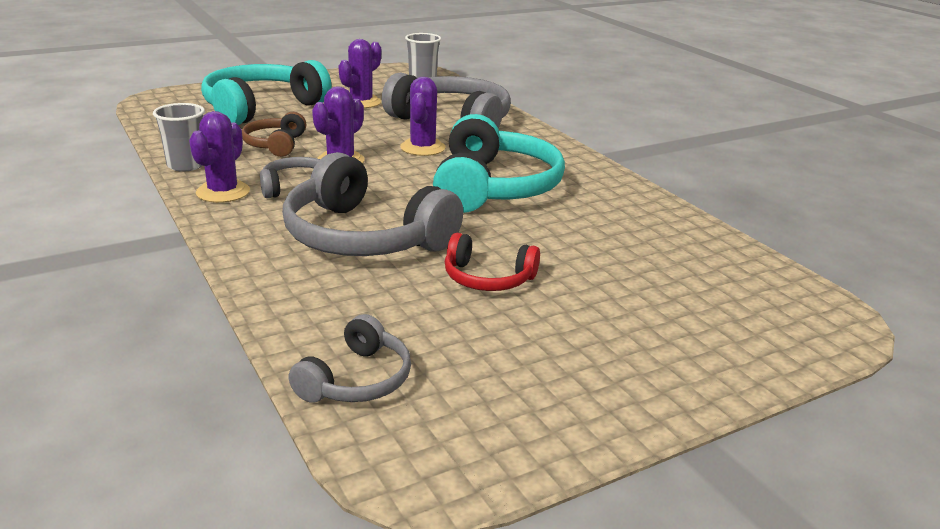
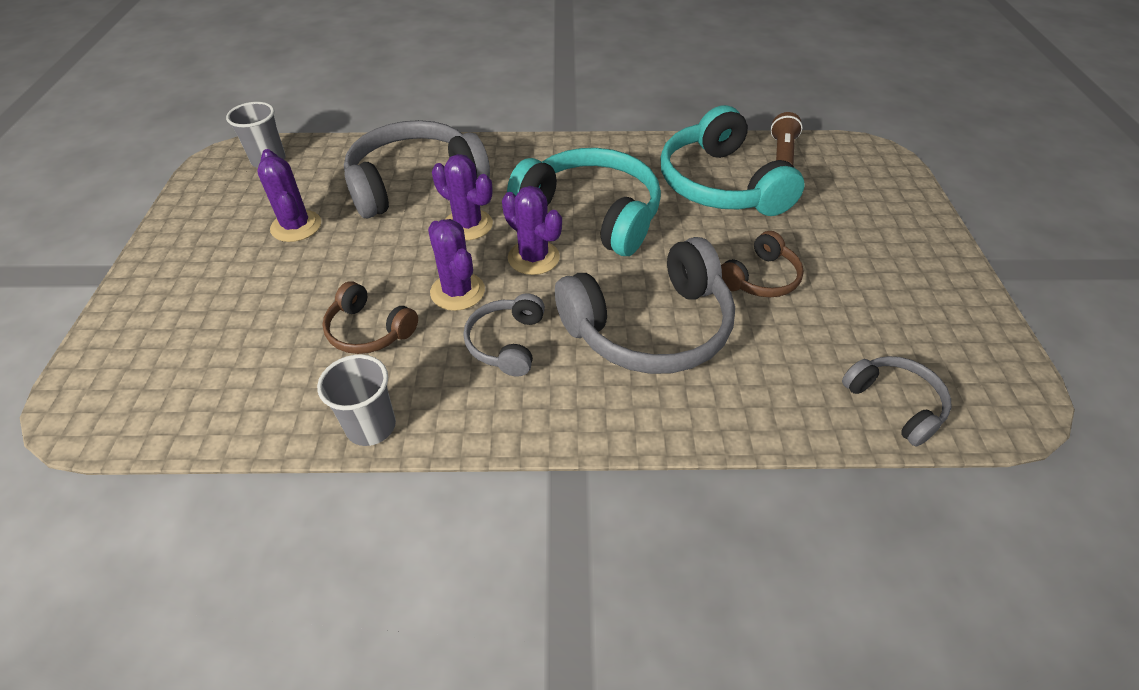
camera: 60 degrees left, 20 degrees up
purple cactus [189,111,250,203] -> purple cactus moved to [502,186,562,275]
turquoise headphones [201,60,332,125] -> turquoise headphones moved to [660,105,805,216]
red headphones [445,233,540,291] -> brown headphones [721,231,804,298]
none -> brown flashlight [770,112,803,166]

